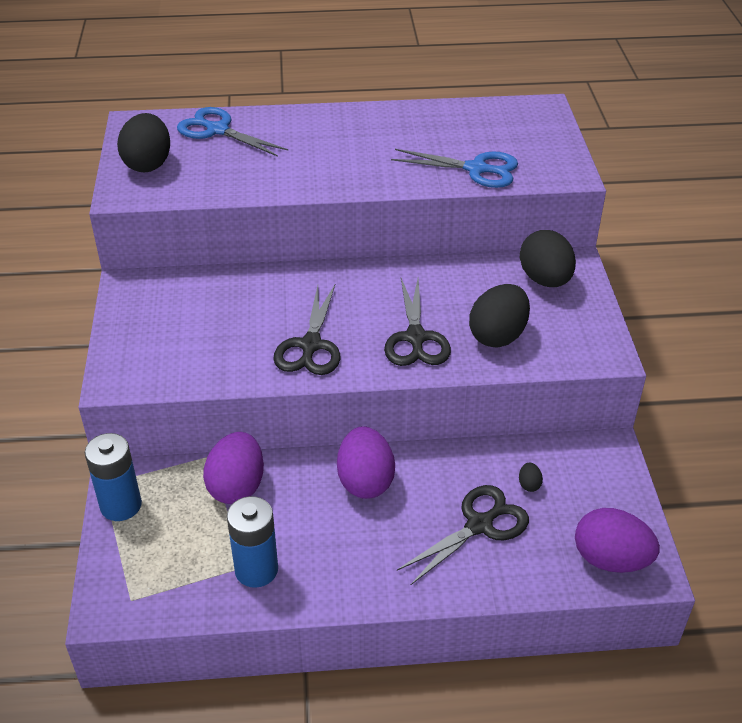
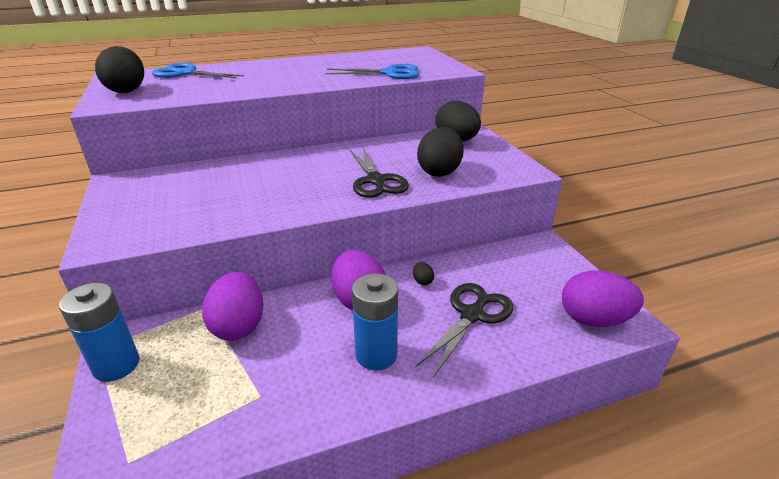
camera: 15 degrees left, 10 degrees down
blue battery [227,496,278,588] -> blue battery moved to [352,273,398,370]
black scissors [273,285,340,375] -> none
black egg [519,463,543,492] -> black egg moved to [413,262,434,285]

